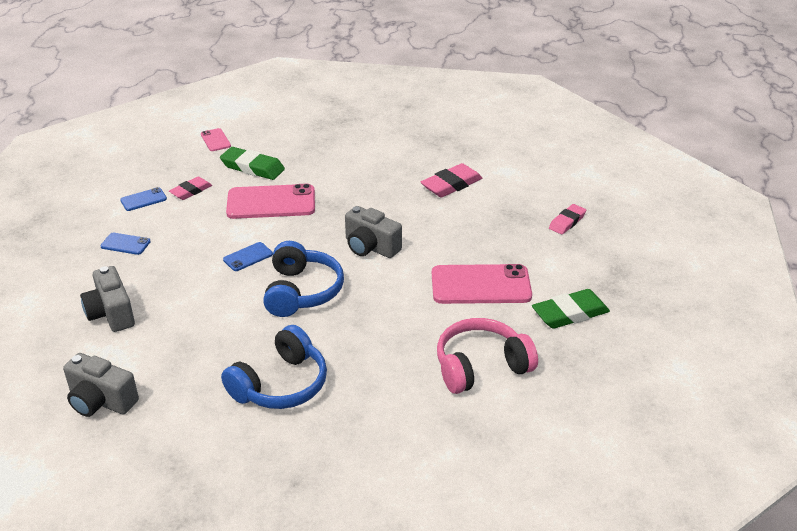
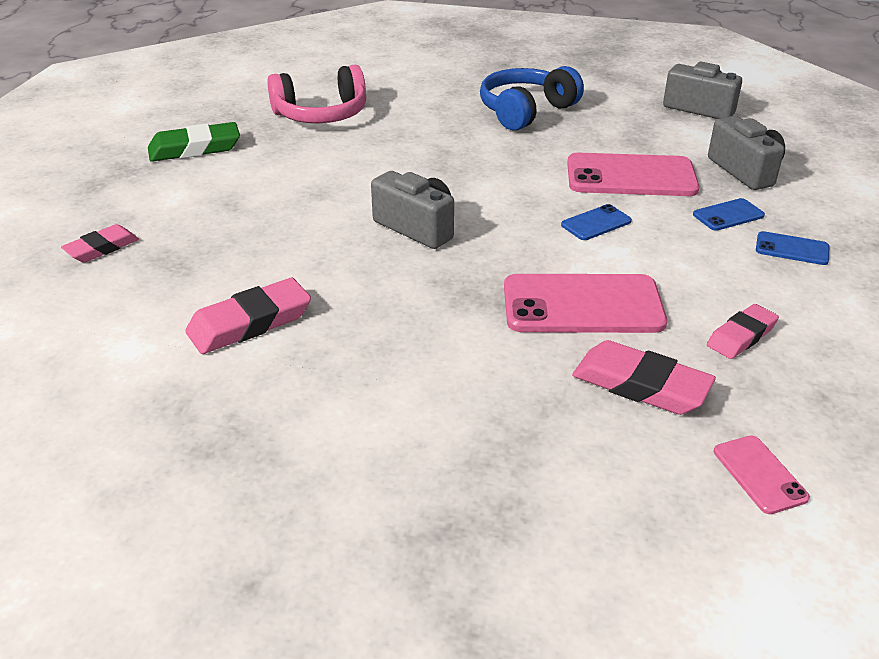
camera: 175 degrees left, 0 degrees up
blue phone [120,187,167,211] -> blue phone moved to [693,198,765,231]
green eraser [220,147,285,180] -> pink eraser [572,340,716,415]
blue headphones [263,241,344,317] -> none
pink phone [432,264,532,304] -> pink phone moved to [567,153,700,196]

